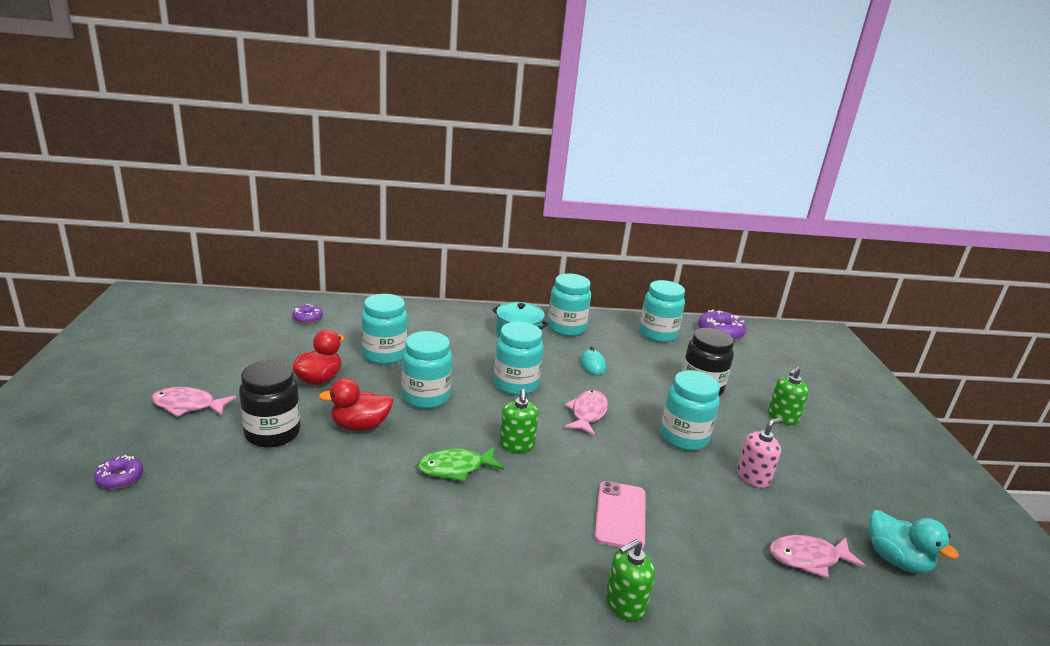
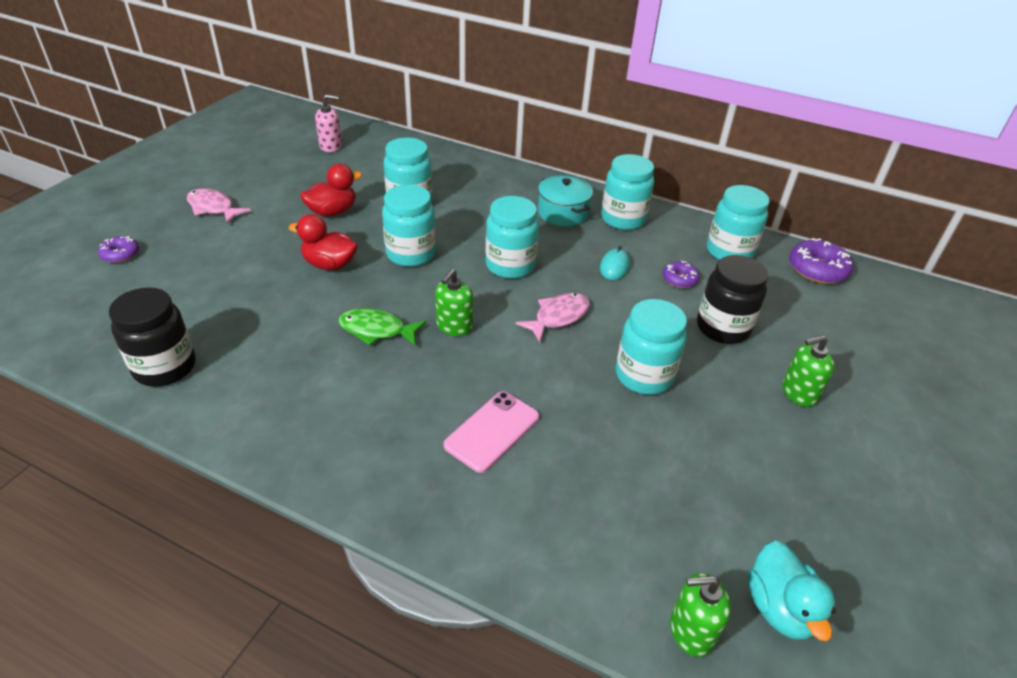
camera: 30 degrees right, 15 degrees up
black jar [239,360,300,448] -> black jar moved to [109,287,196,386]
purple donut [292,304,323,324] -> purple donut moved to [663,261,700,288]
green soap dispenser [606,539,655,621] -> green soap dispenser moved to [670,573,731,657]
pink soap dispenser [737,417,783,488] -> pink soap dispenser moved to [315,94,342,152]
pink fish [769,535,866,578] -> none

